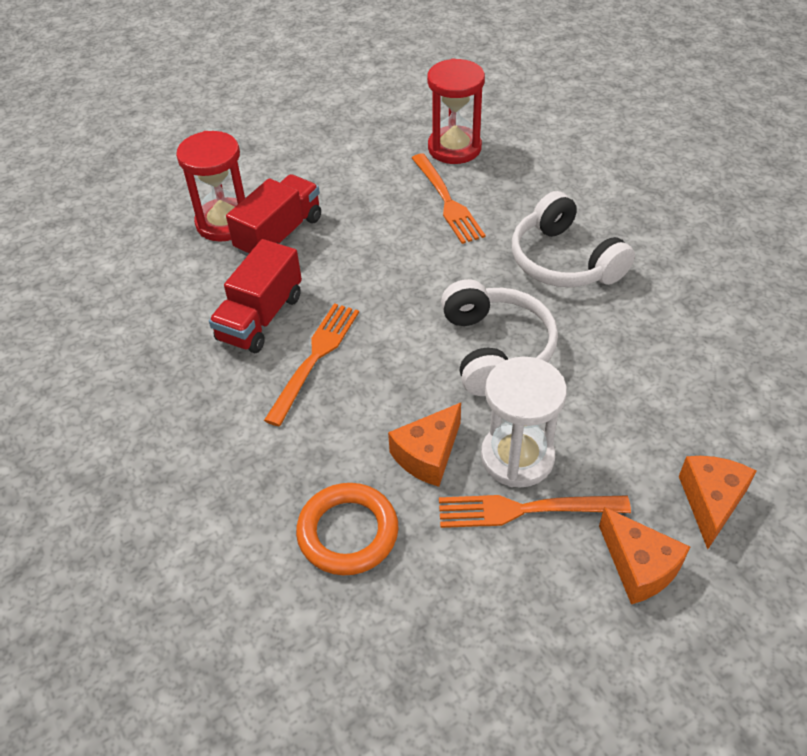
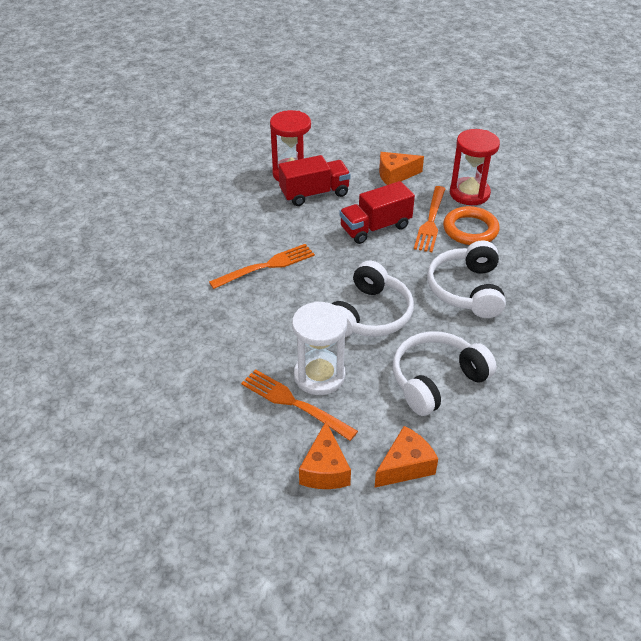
camera: 35 degrees right, 5 degrees down
red truck [209,239,302,353] -> red truck moved to [339,181,415,244]
orange ring [296,483,398,575] -> orange ring moved to [443,206,500,245]
orange cheese [388,403,461,487] -> orange cheese moved to [379,152,424,185]
none -> white headphones [393,331,497,416]

